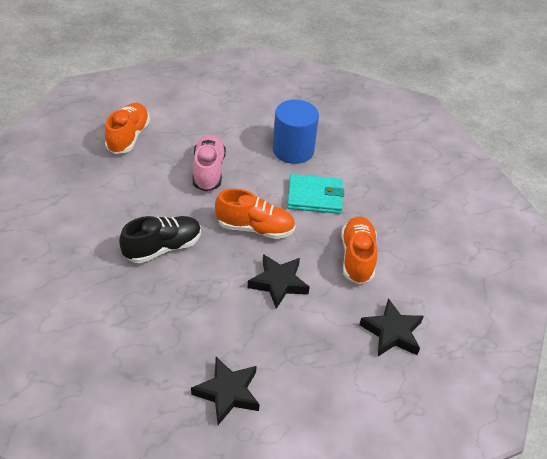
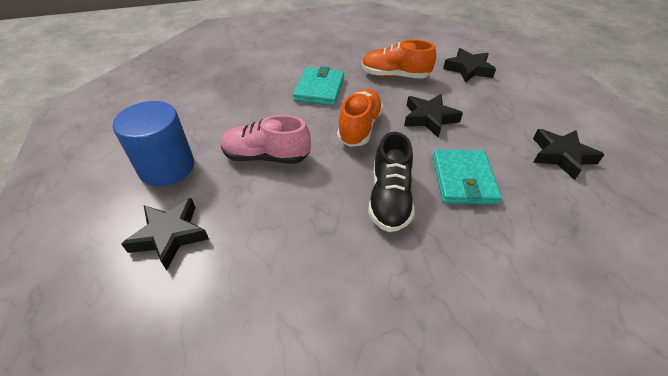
camera: 80 degrees left, 0 degrees up
orange shoe [105,103,150,154] -> black star [121,198,209,270]
black shoe [119,216,201,263] -> black shoe turned 150 degrees counterclockwise [368,132,415,232]
blue cylinder [273,99,319,164] -> blue cylinder moved to [113,101,194,187]
none -> turquoise wallet [432,149,502,205]

